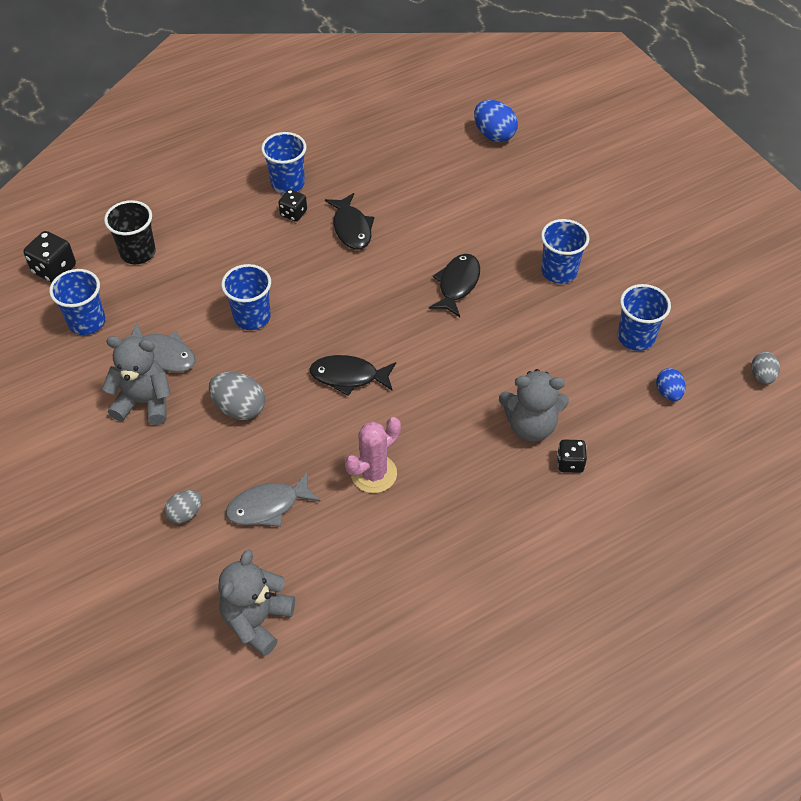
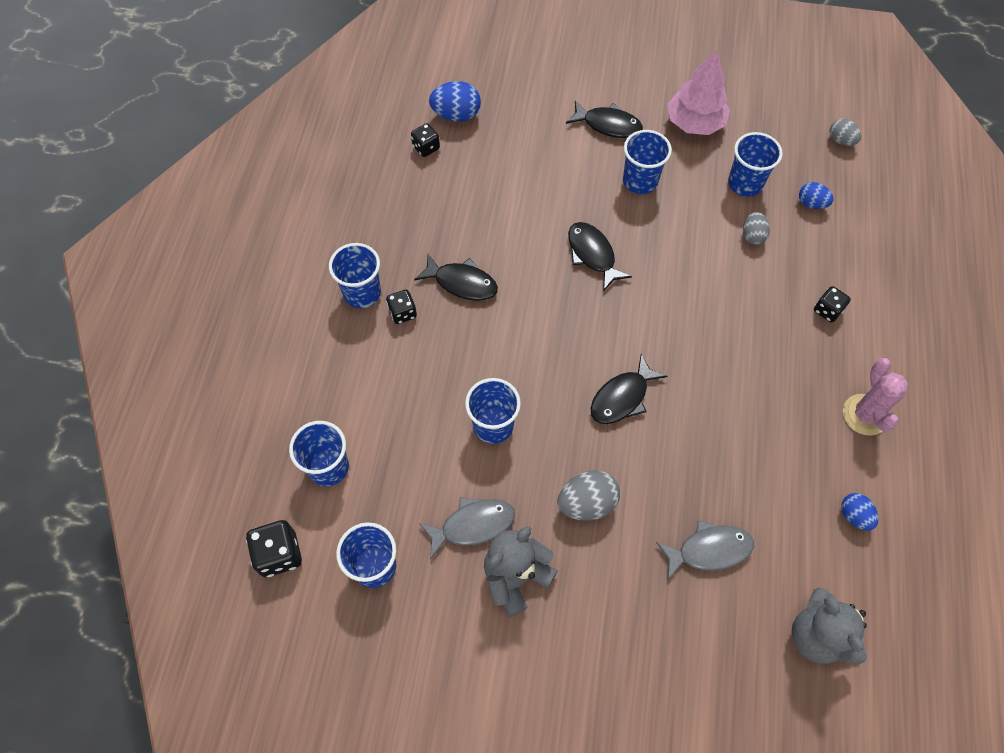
camera: 50 degrees left, 10 degrees up
black cup [104,200,156,264] -> blue cup [289,421,349,486]
grey egg [164,490,202,524] -> grey egg moved to [743,212,770,245]
grey fish [226,471,321,527] -> grey fish turned 120 degrees counterclockwise [656,520,754,580]
pink cactus [345,417,401,493] -> pink cactus moved to [843,358,908,436]
grey teddy bear [499,369,569,442] -> none
none -> black dice [411,123,440,157]
none -> black fish [566,101,643,138]
none -> pink tree [667,51,730,135]
none -> blue egg [841,493,878,531]

